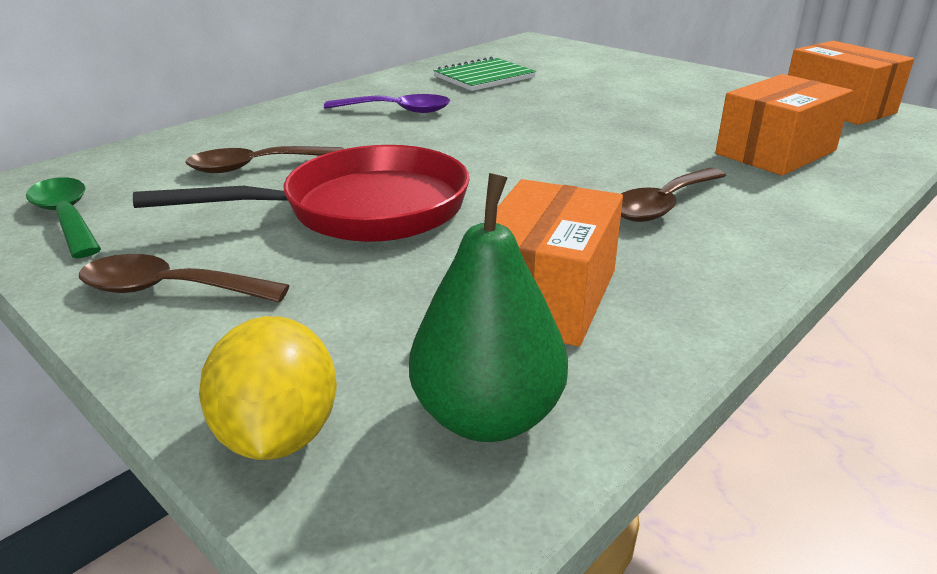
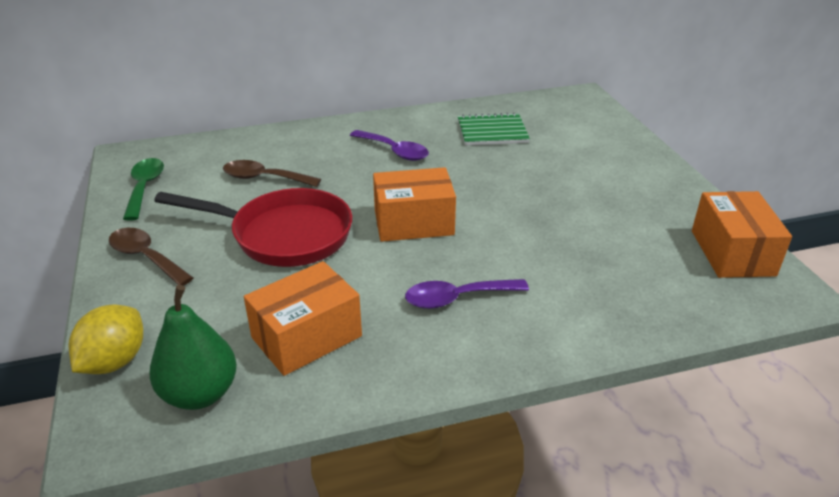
camera: 30 degrees right, 5 degrees up
brown spoon [621,168,726,222] -> purple spoon [405,279,529,309]
orange box [715,74,853,176] -> orange box moved to [373,167,456,242]

